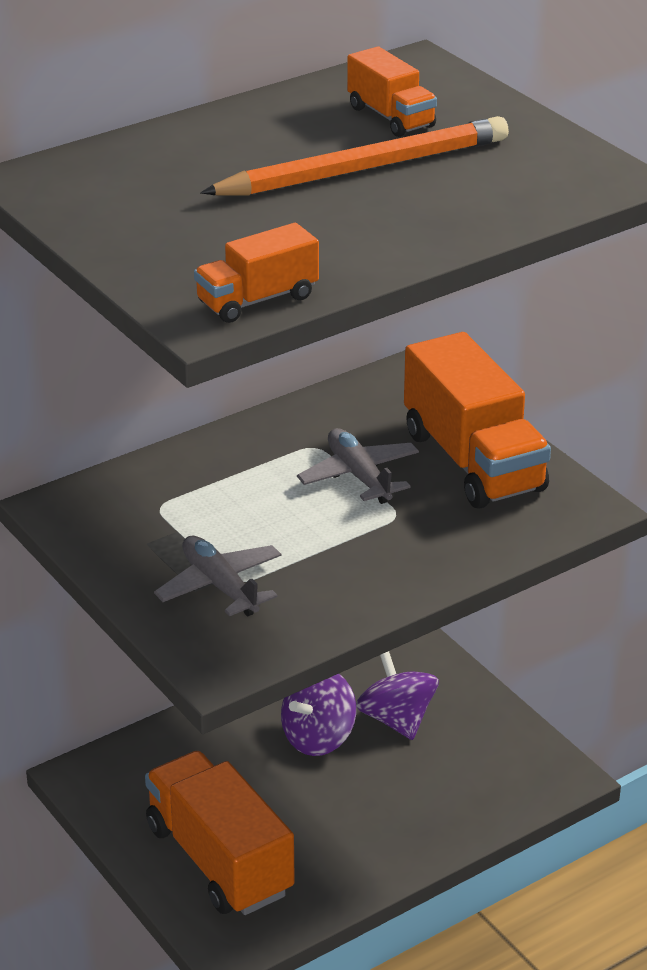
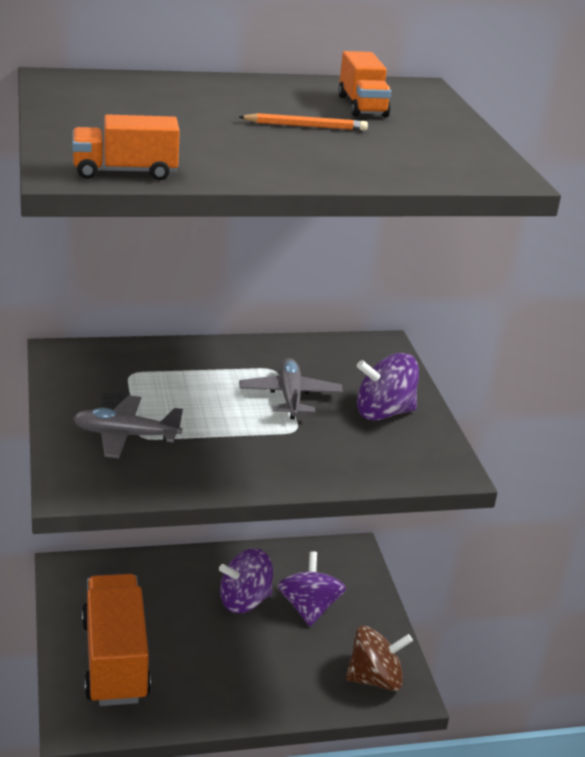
camera: 20 degrees right, 5 degrees down
grey plane [154,536,282,616] -> grey plane turned 75 degrees counterclockwise [73,395,183,458]
orange pencil [200,116,509,195] -> orange pencil [239,113,368,130], size x0.46
orange truck [404,332,551,508] -> purple spinning top [357,353,419,421]
none -> brown spinning top [346,626,413,691]

